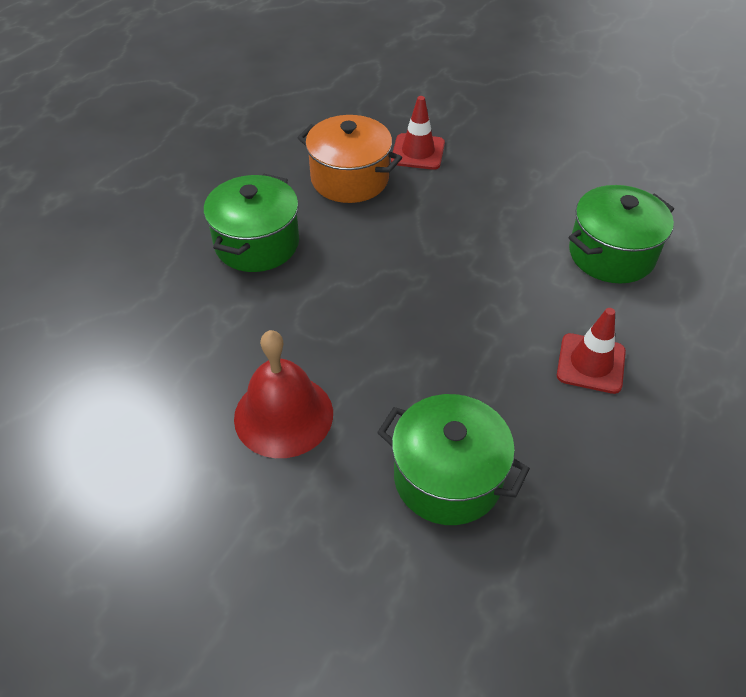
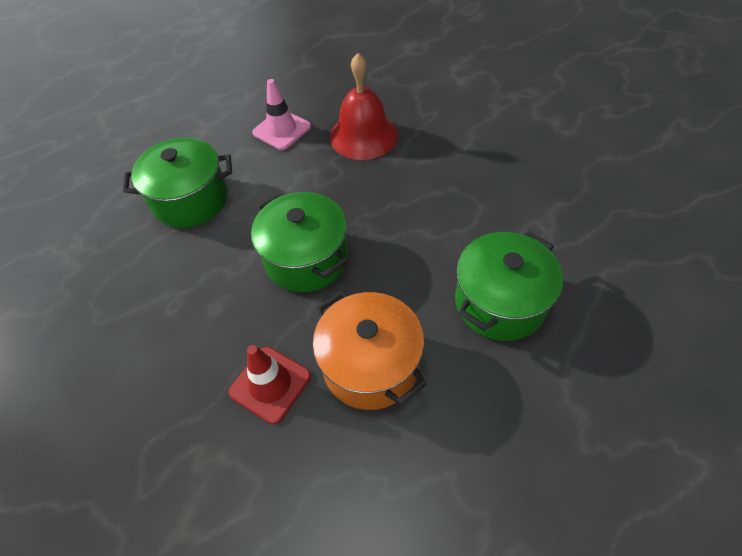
camera: 155 degrees left, 5 degrees up
red bell [234,330,333,458] -> red bell moved to [330,53,398,160]
green pot [377,394,530,525] -> green pot moved to [251,192,348,292]
red traffic cone [557,308,626,394] -> pink traffic cone [252,79,311,150]

